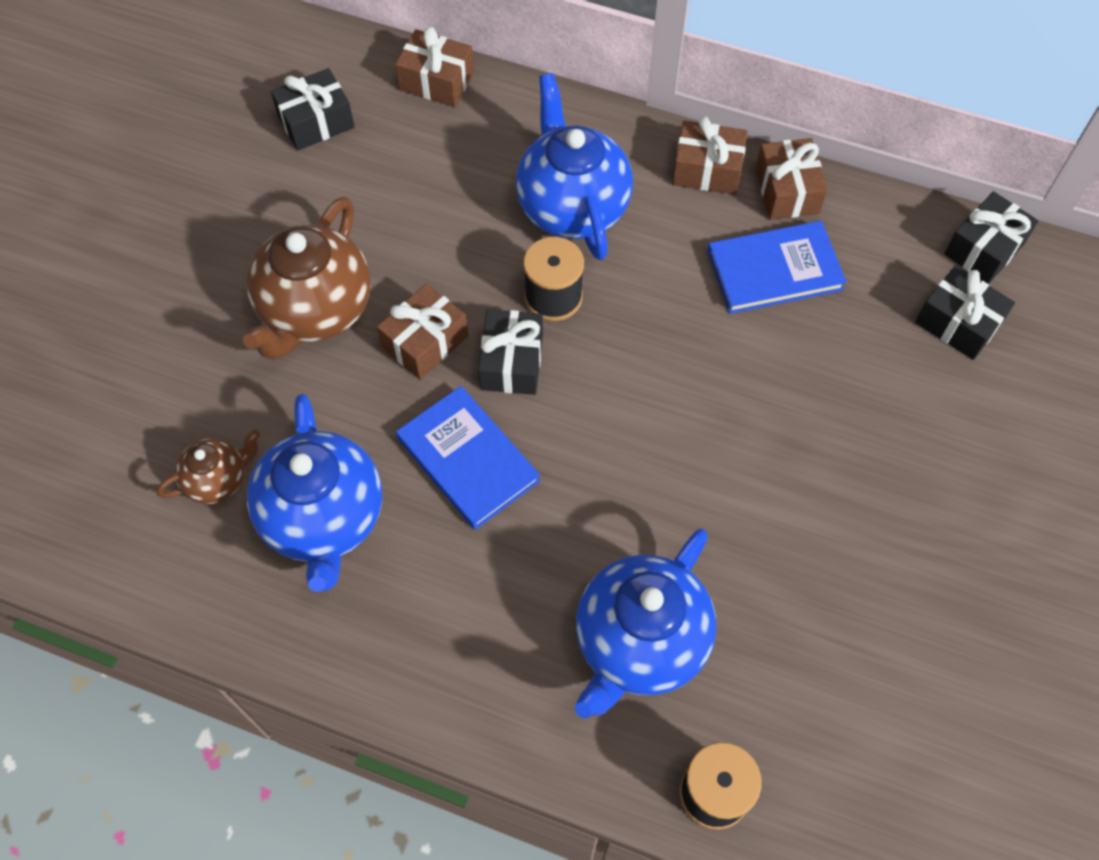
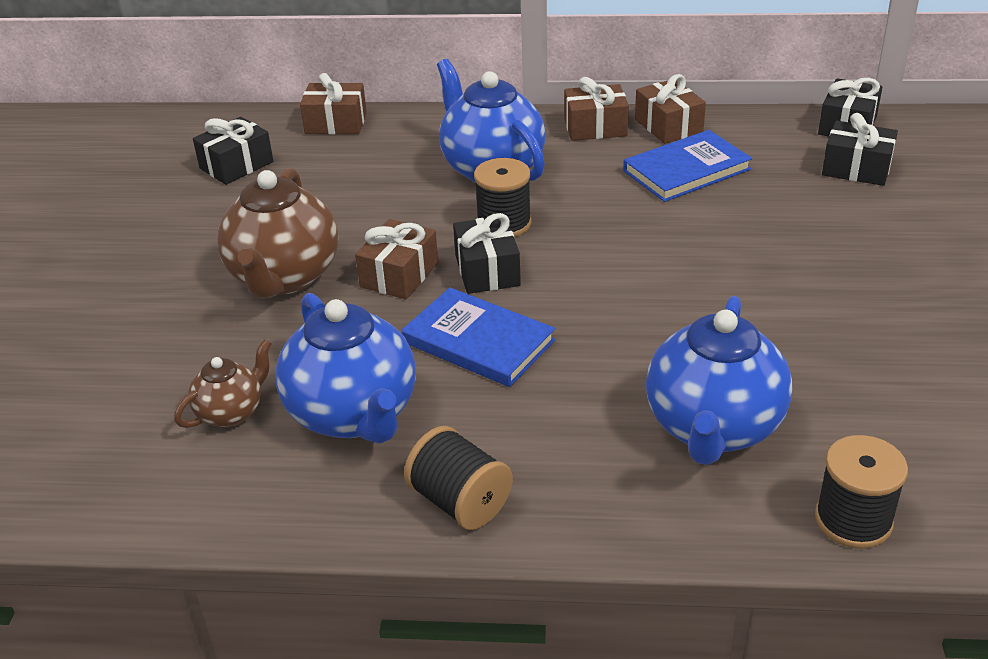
camera: 15 degrees left, 25 degrees down
none -> black spool [404,426,513,530]

